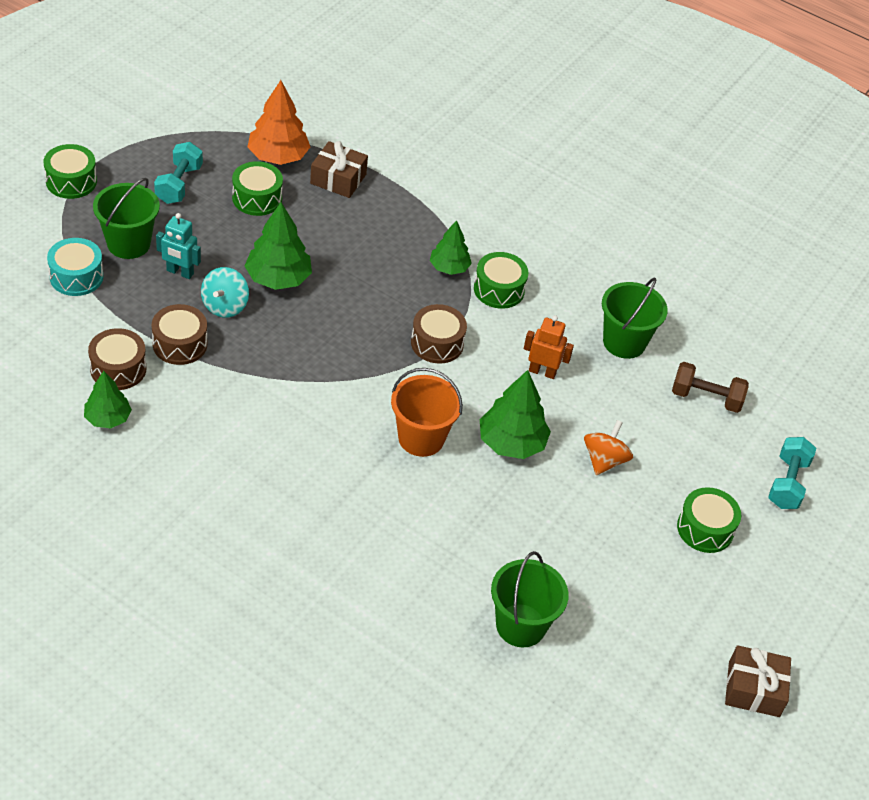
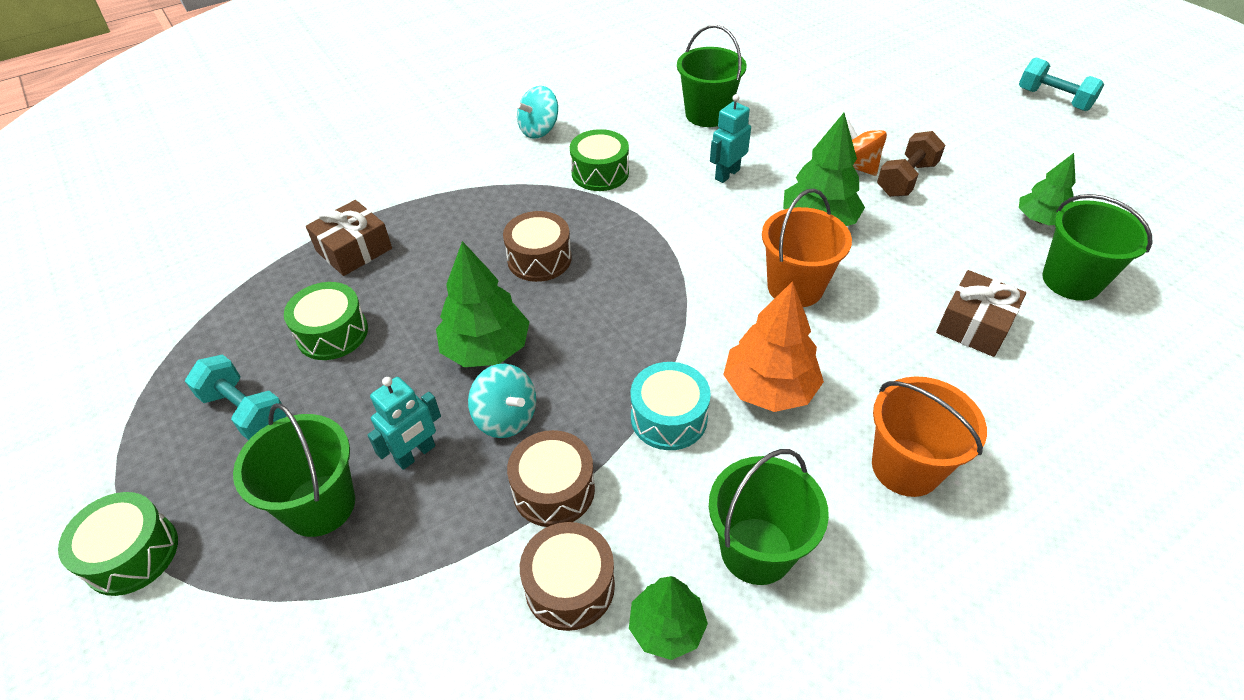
camera: 60 degrees left, 0 degrees up
turquoise drum [47,238,104,296] -> turquoise drum moved to [631,362,711,450]
orange tree [247,80,310,165] -> orange tree moved to [723,281,824,412]
brown drum [411,304,467,364] -> brown drum moved to [503,211,572,282]
green tree [430,220,472,275] -> green tree moved to [1019,153,1076,225]
orange robot [524,315,574,379] -> turquoise robot [710,94,751,183]
brown dumbbell [672,362,749,413] -> brown dumbbell moved to [877,131,945,197]
green drum [677,487,741,553] -> none
brown gift [725,645,791,717] -> brown gift moved to [936,270,1026,357]
turquoise dumbbell [768,437,816,509] -> turquoise dumbbell moved to [1019,57,1104,111]
none -> turquoise spinning top [516,86,558,139]
none -> green bucket [709,449,829,585]
none -> orange bucket [872,376,987,497]

